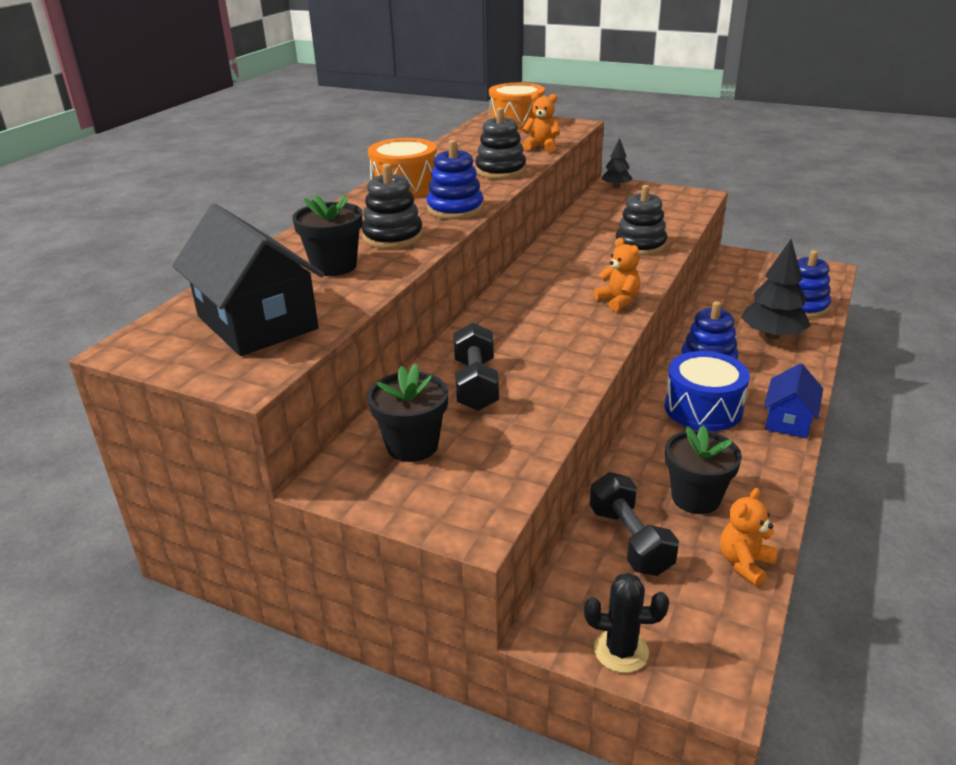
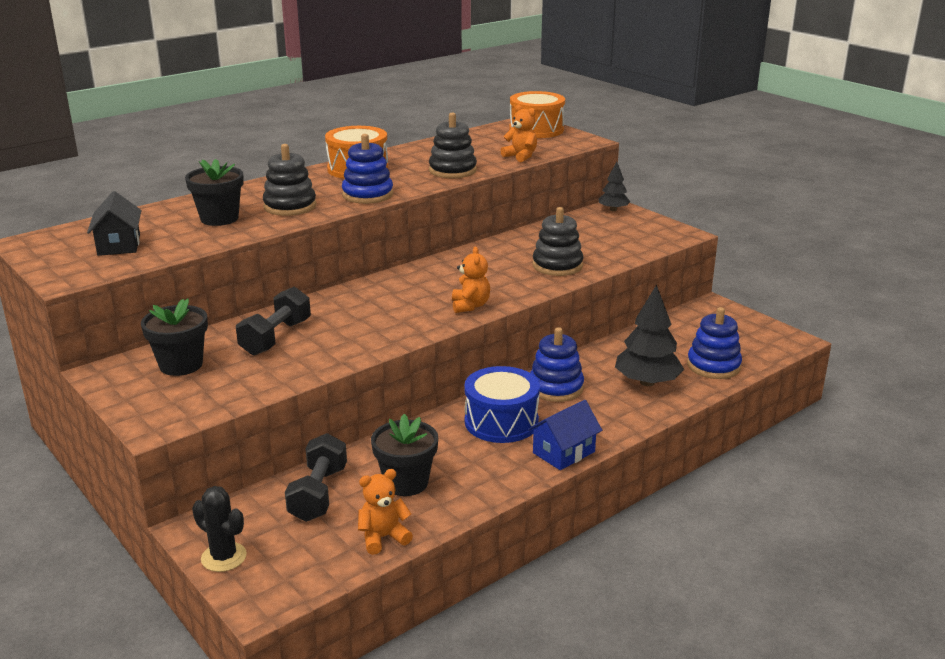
camera: 25 degrees right, 5 degrees down
black house [172,204,324,356] -> black house [87,191,142,256], size x0.57

